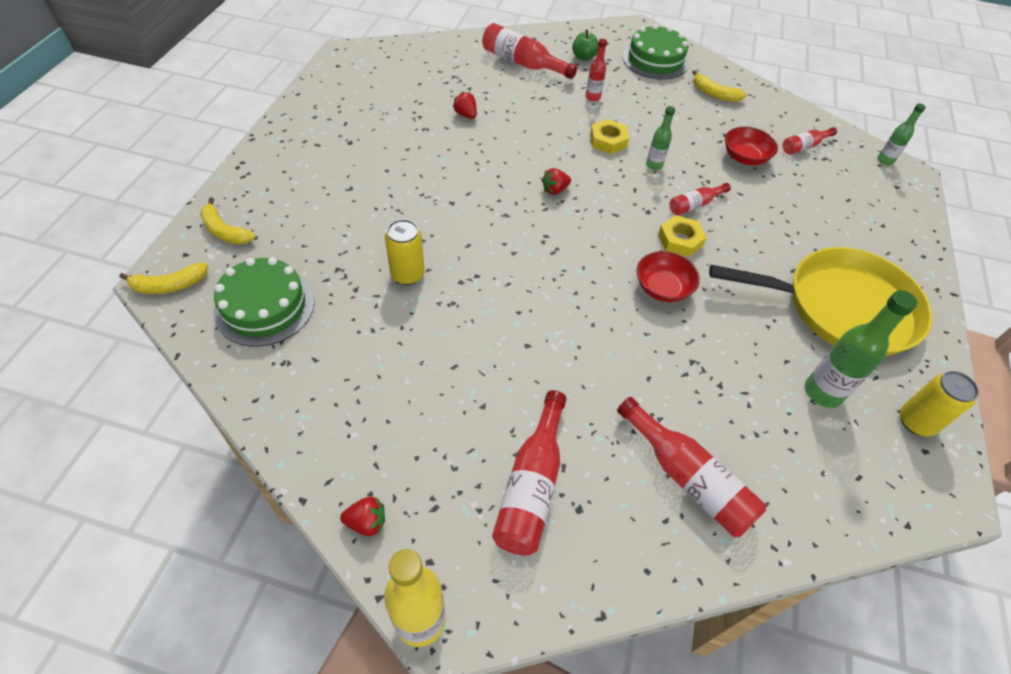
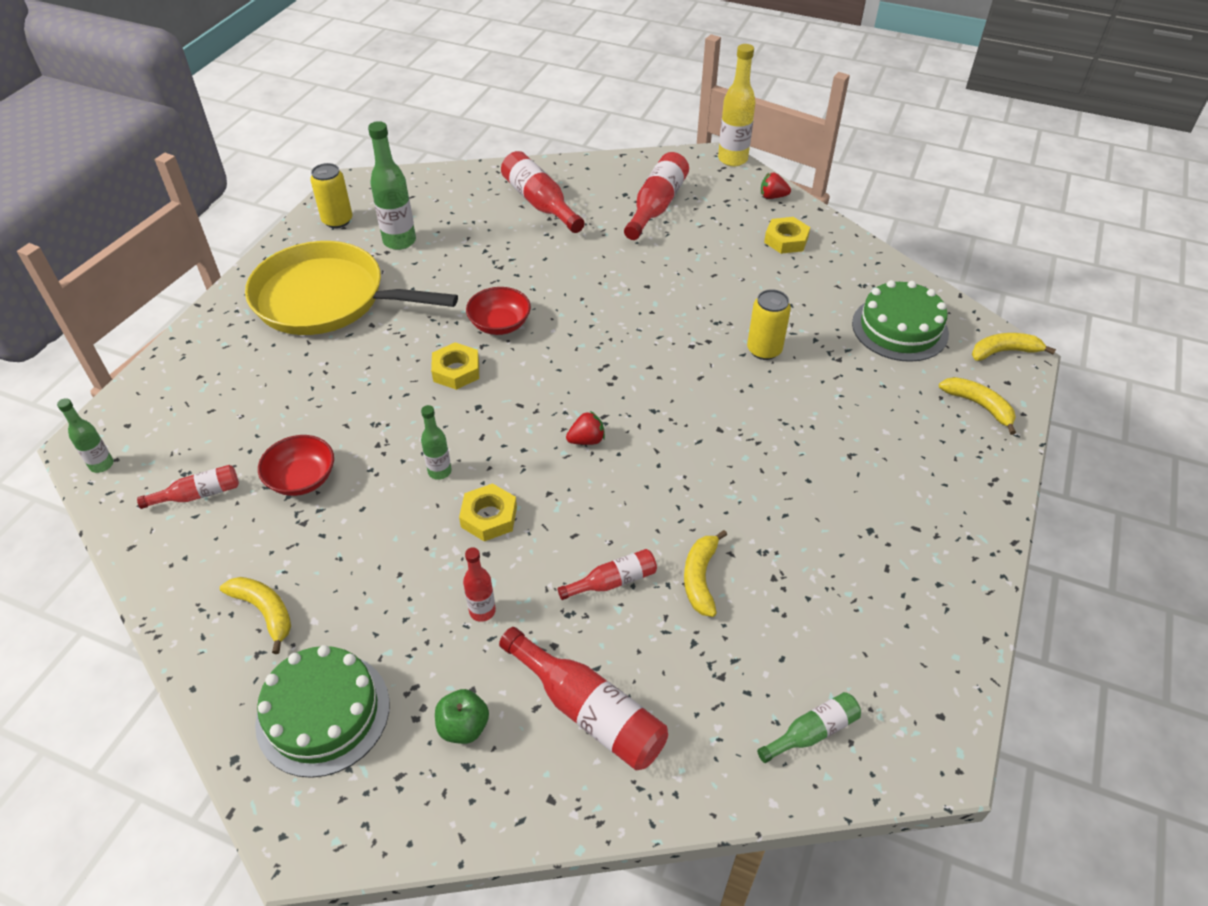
camera: 170 degrees left, 5 degrees down
red strawberry [453,92,477,119] -> yellow banana [684,530,727,617]
red bottle [669,183,731,215] -> red bottle moved to [558,549,657,600]
none -> green bottle [757,692,861,763]
none -> yellow nut [764,217,810,254]

